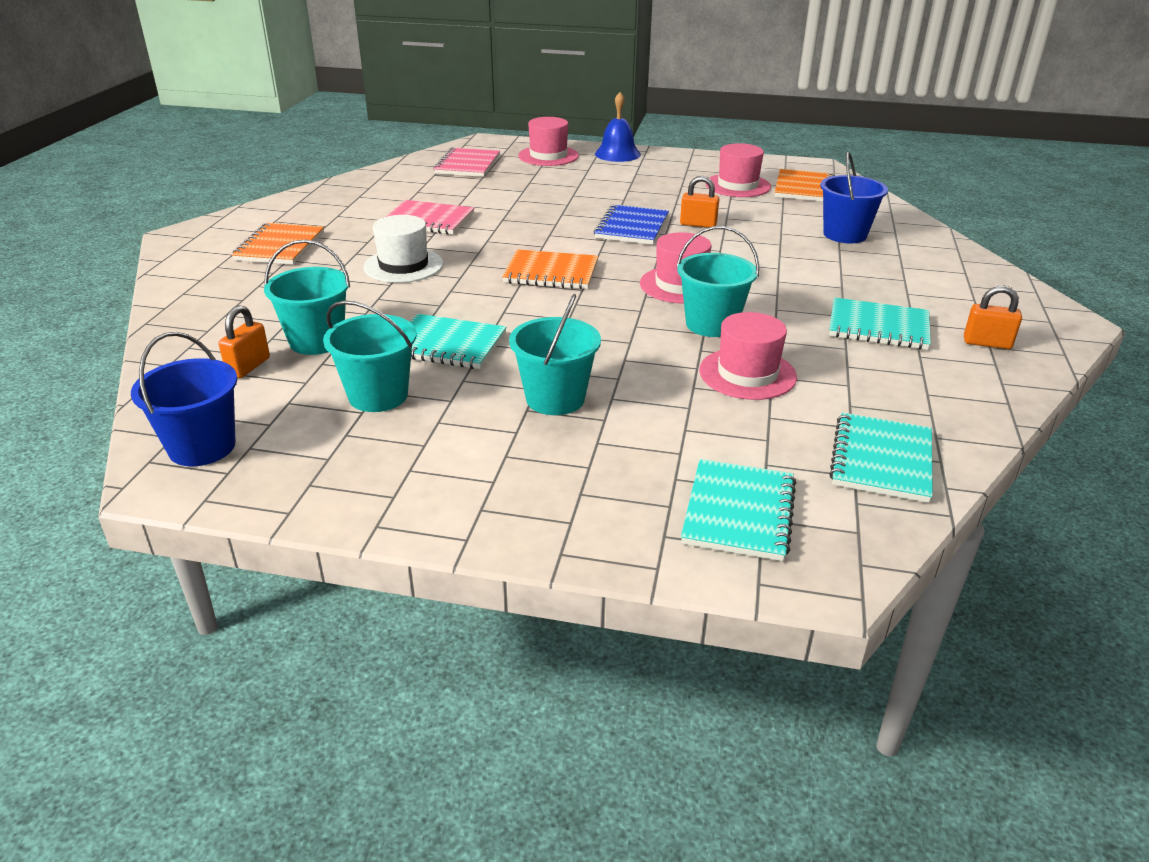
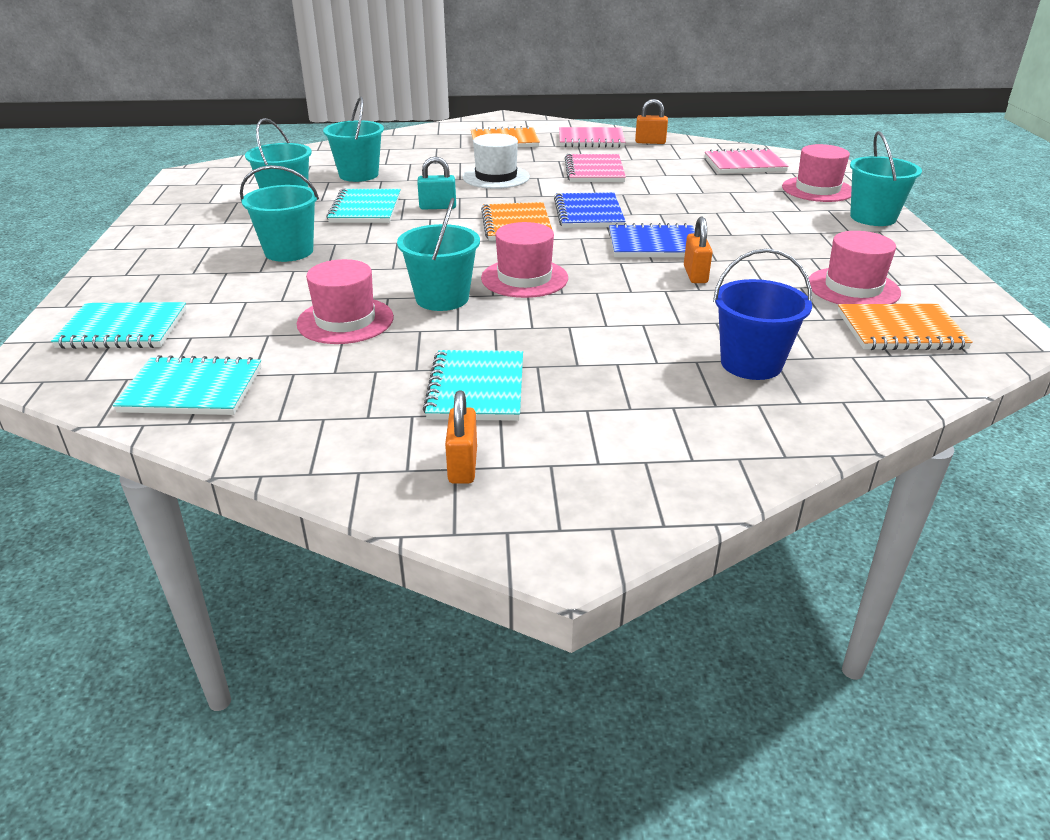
camera: 75 degrees right, 0 degrees up
blue bucket [131,332,237,466] -> none
orange padlock [218,305,270,378] -> orange padlock moved to [635,99,668,144]
blue bell [595,92,641,162] -> turquoise bucket [850,131,922,226]
none -> turquoise padlock [417,156,456,209]
none -> blue notebook [554,192,626,228]
none -> pink notebook [559,127,625,148]

